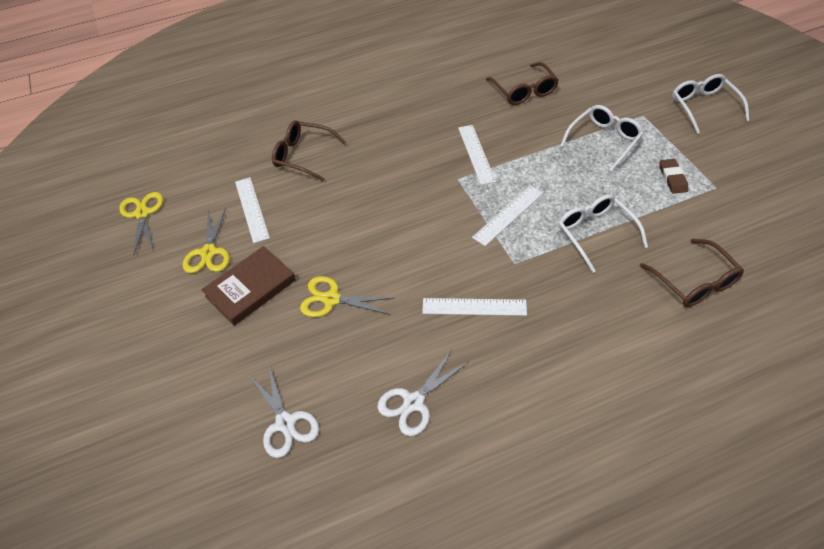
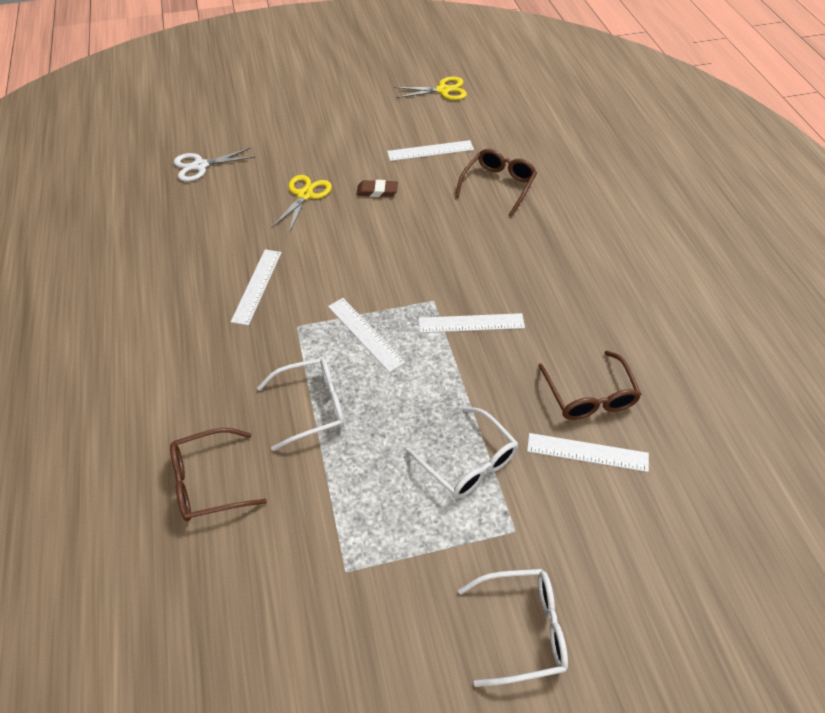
camera: 95 degrees right, 0 degrees up
yellow scissors [182,208,230,273] -> none
brown book [201,246,296,326] -> none
white scissors [377,350,468,436] -> none
brown glasses [486,62,559,105] -> brown glasses turned 90 degrees counterclockwise [538,351,642,420]
brown eraser [660,159,688,194] -> brown eraser moved to [357,180,398,197]
none -> white ruler [527,433,649,472]

